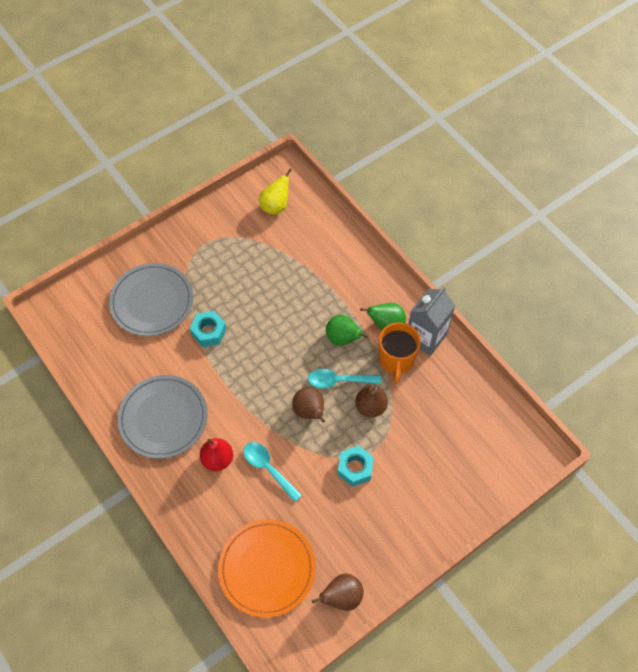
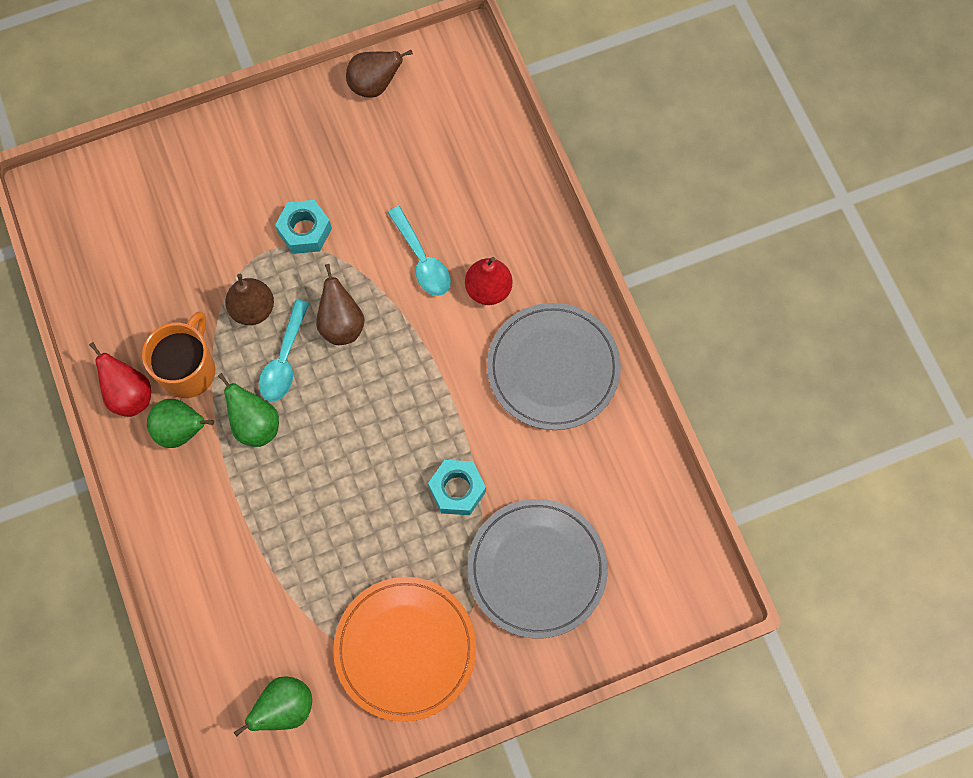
camera: 165 degrees left, 10 degrees up
orange plate [218,519,316,618] -> orange plate moved to [333,577,476,722]
yellow pear [259,169,292,215] -> green pear [234,677,312,736]
turquoise spoon [308,369,381,388] -> turquoise spoon turned 90 degrees clockwise [259,300,309,401]
grey carton [409,287,456,356] -> red pear [89,342,151,417]

